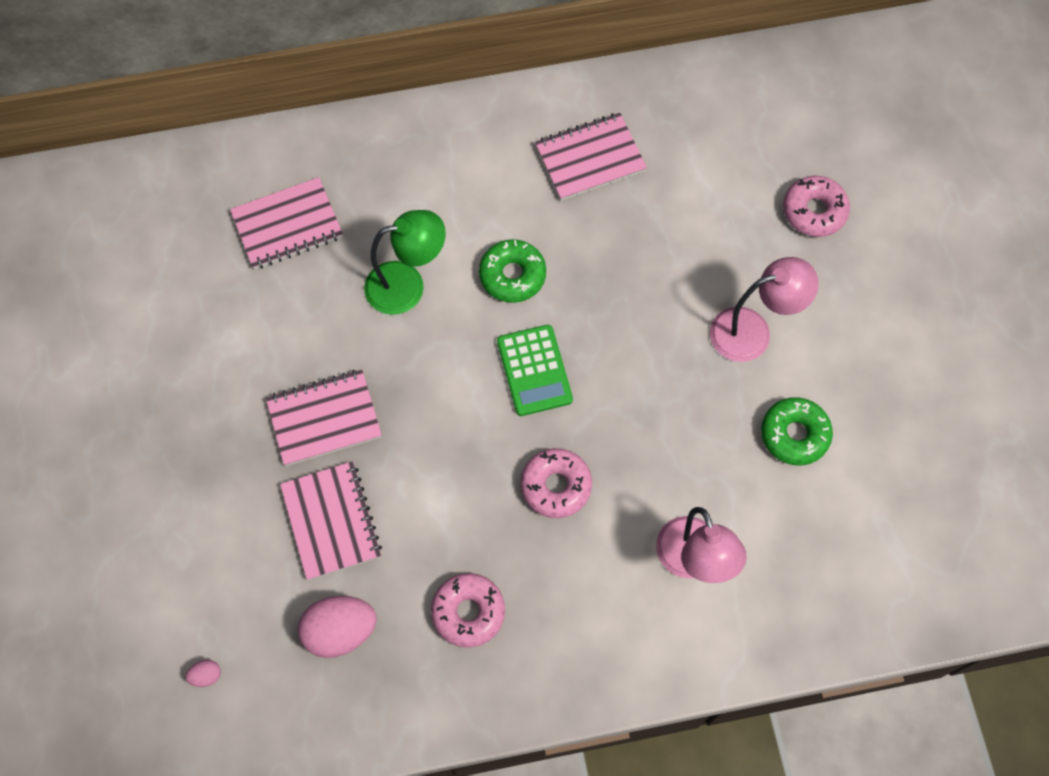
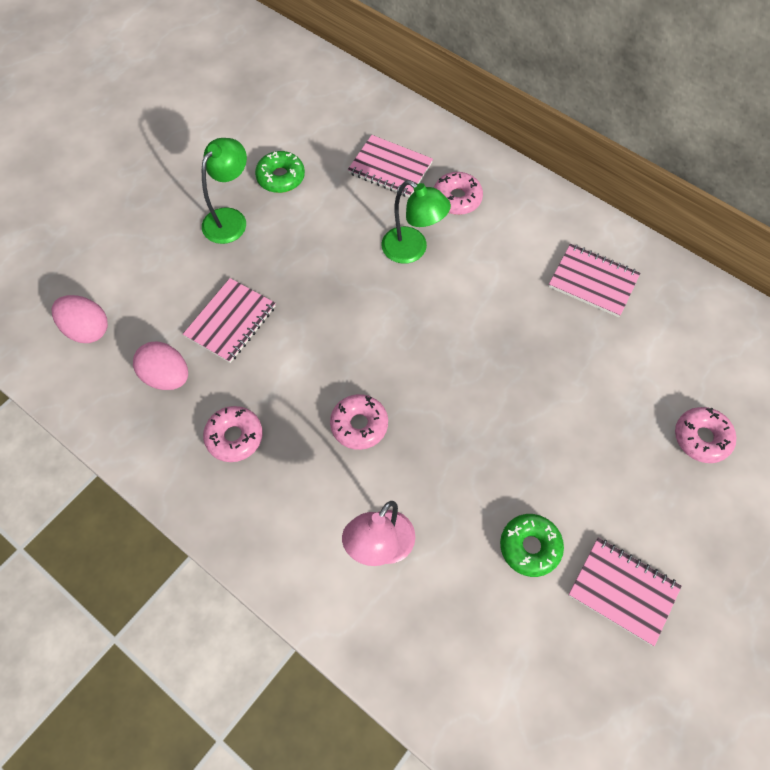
camera: 50 degrees right, 5 degrees down
pink egg [185,660,221,687] -> pink egg [52,295,108,343], size x2.28
pink notebook [266,370,382,466] -> pink notebook moved to [568,538,682,646]
green donut [479,239,546,303] -> green donut moved to [255,151,305,193]
green calculator [497,325,573,416] -> none
pink lamp [710,257,819,362] -> none
none -> green lamp [202,138,247,244]
none -> pink donut [434,172,483,215]

